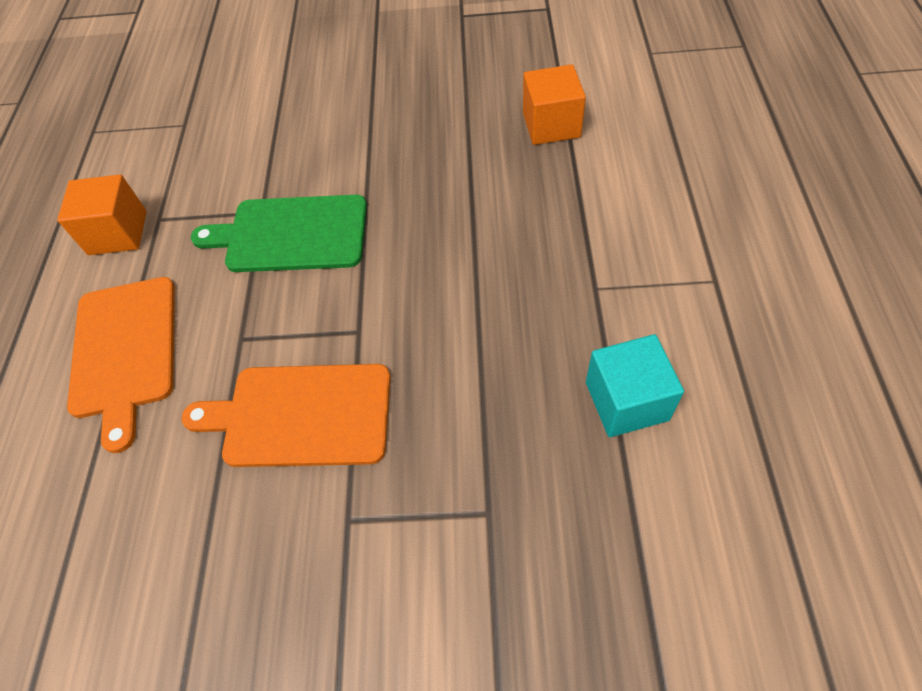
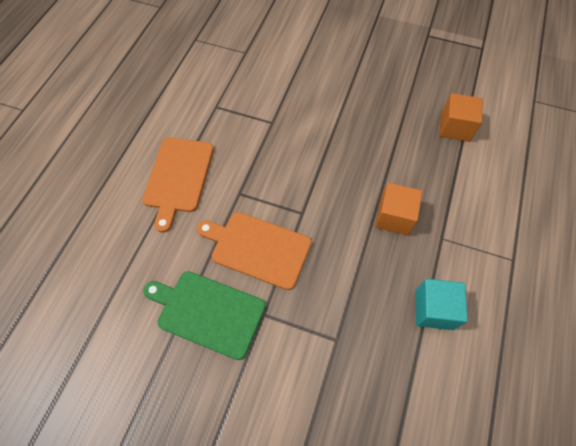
camera: 15 degrees right, 5 degrees up
orange cube [57,174,147,255] -> orange cube moved to [375,183,423,235]
green cutting board [191,195,367,272] -> green cutting board moved to [143,271,266,360]

